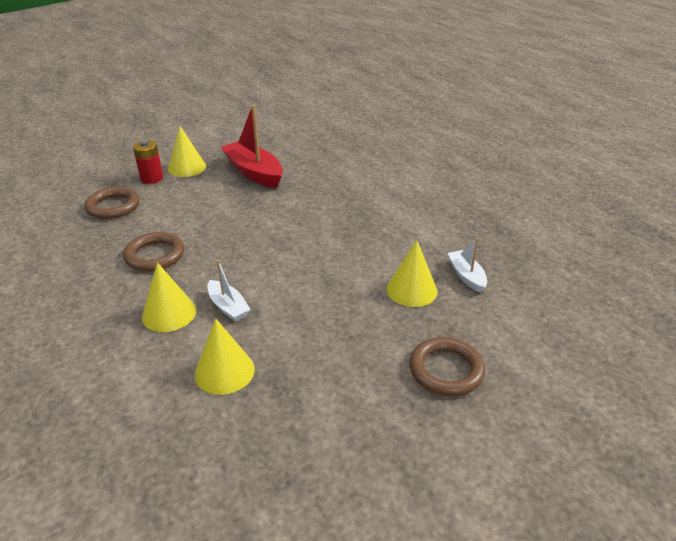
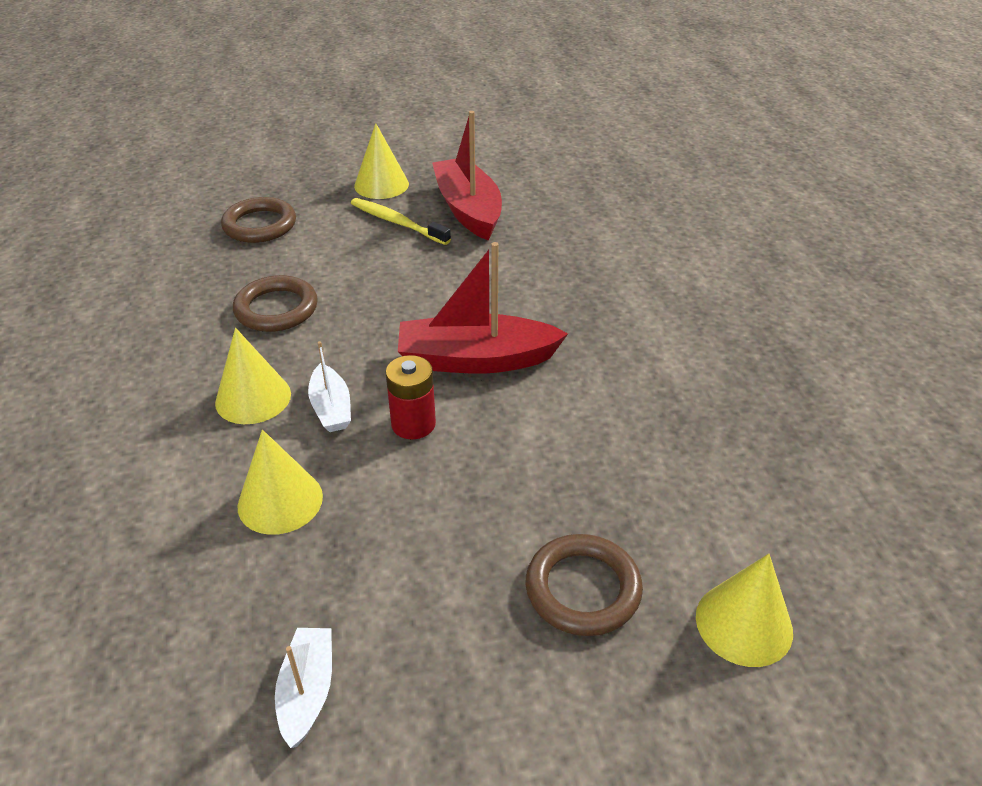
camera: 20 degrees right, 5 degrees up
red battery [133,140,163,184] -> red battery moved to [385,355,436,439]
yellow cone [387,240,438,307] -> yellow cone moved to [696,554,793,667]
white boat [448,238,487,293] -> white boat moved to [275,628,332,748]
none -> yellow toothbrush [351,198,451,245]
none -> red boat [398,242,568,374]

